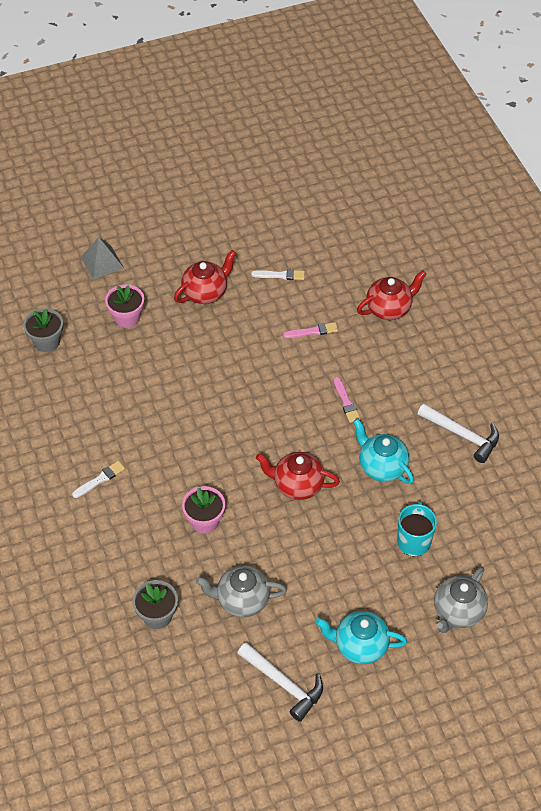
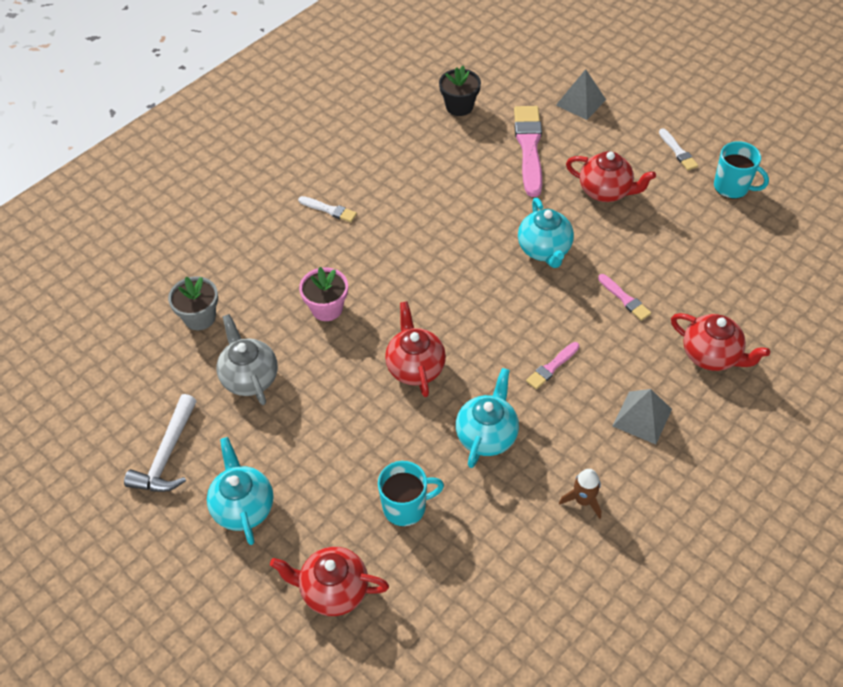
camera: 65 degrees right, 0 degrees up
grey flower pot [23,308,63,352] -> black flower pot [439,66,481,116]
pink flower pot [105,284,144,328] -> pink brush [514,106,542,197]
white brush [251,269,305,280] -> white brush moved to [659,128,698,171]
white hammer [418,403,499,463] -> brown rocket [559,469,601,519]
grey teapot [434,567,488,633] -> red teapot [270,547,389,616]
none -> turquoise teapot [518,198,574,268]
none -> grey pyramid [613,389,672,445]
none -> turquoise mug [714,141,769,199]

